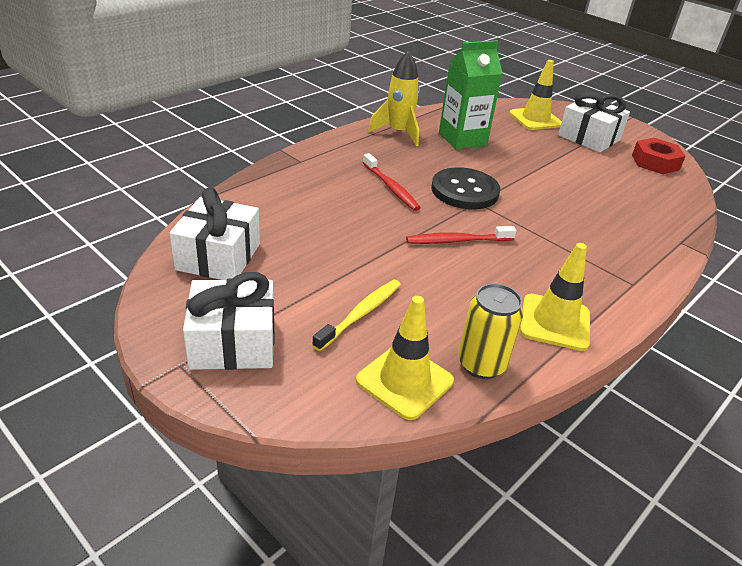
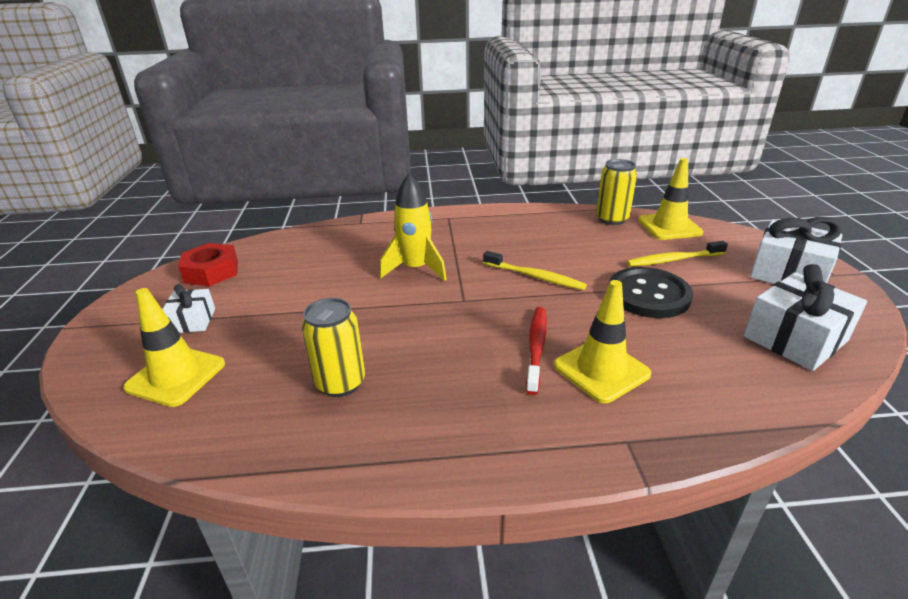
camera: 135 degrees left, 5 degrees down
yellow rocket [368,51,420,146] -> yellow rocket moved to [380,173,447,281]
red toothbrush [406,226,516,244] -> yellow toothbrush [483,251,587,290]
black button [431,167,500,209] -> black button moved to [609,267,693,318]
green carton [439,40,503,150] -> yellow can [302,298,365,397]
yellow traffic cone [520,243,590,351] -> yellow traffic cone moved to [554,280,651,403]
white gift [558,91,630,152] -> white gift [162,284,215,333], size x0.56

